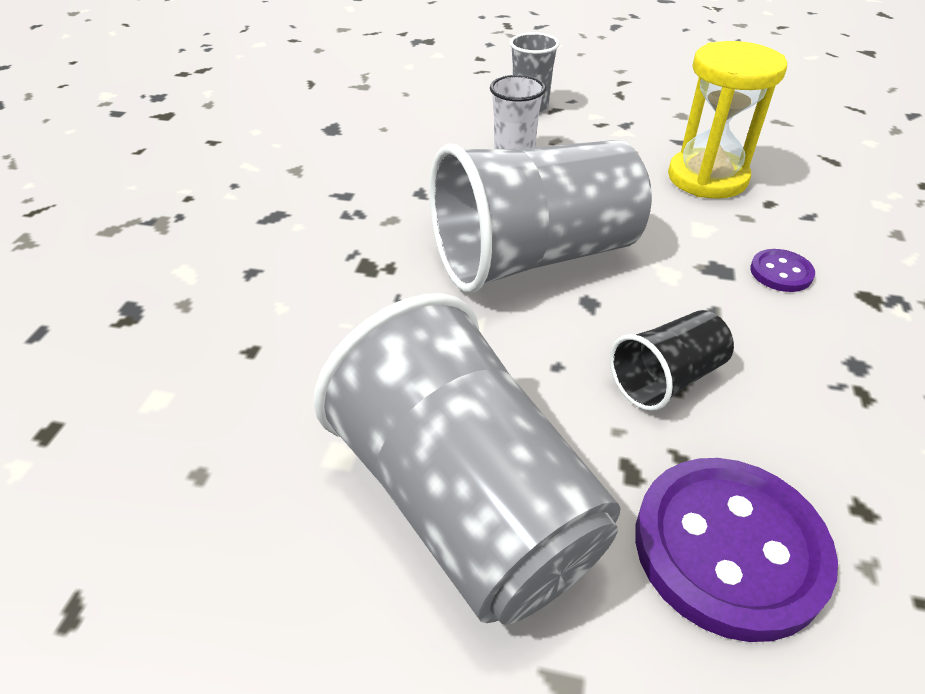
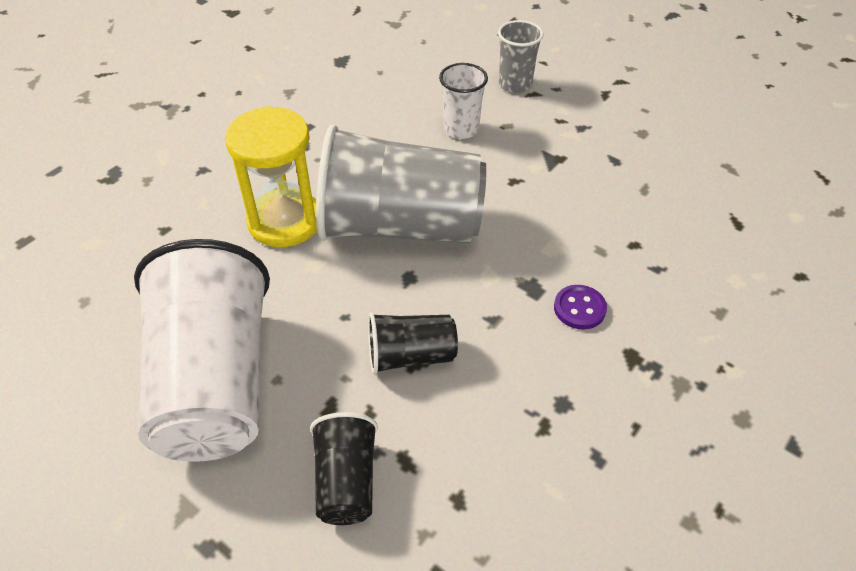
camera: 25 degrees right, 5 degrees up
grey cup [313,293,621,625] -> white cup [134,239,270,462]
purple button [635,458,838,642] -> black cup [310,412,378,525]
yellow hourglass [668,41,787,199] -> yellow hourglass moved to [225,106,317,247]

